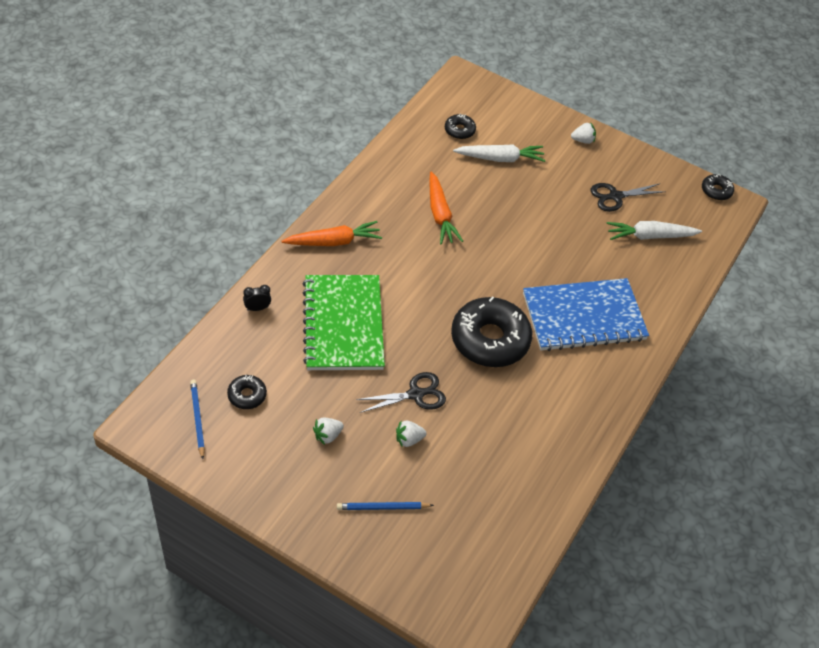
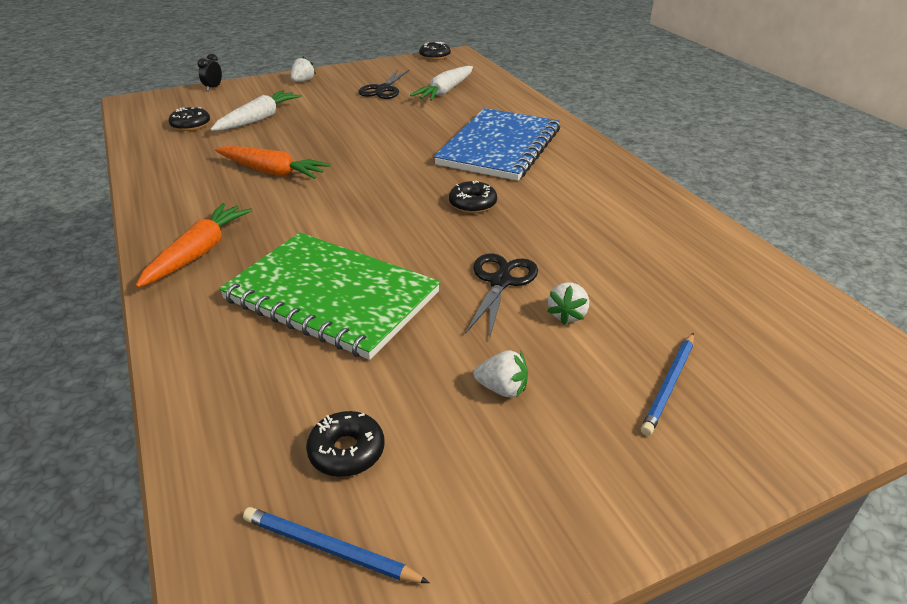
camera: 50 degrees left, 15 degrees down
black clock [243,285,271,311] -> black clock moved to [197,54,222,91]
white strawberry [313,417,344,445] -> white strawberry turned 75 degrees counterclockwise [474,350,528,397]
black donut [451,296,532,367] -> black donut [449,181,497,213], size x0.46

